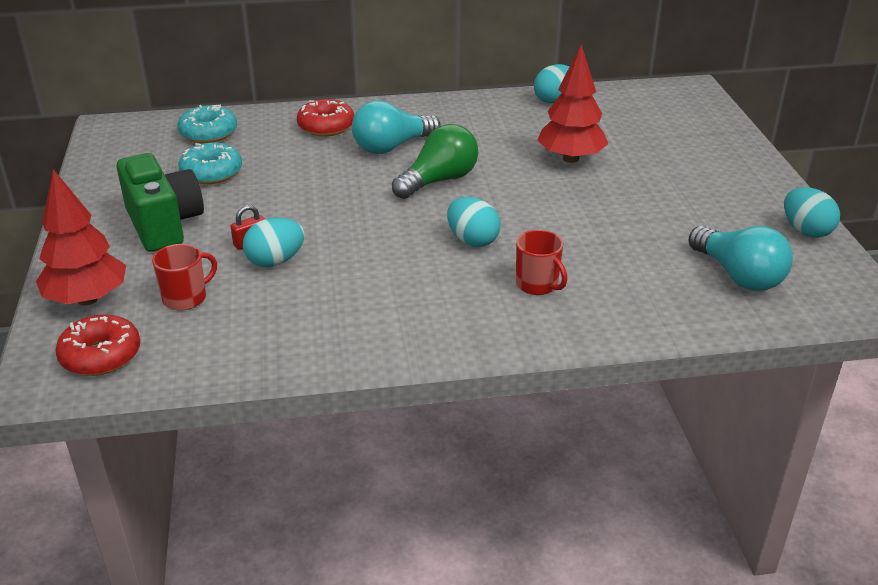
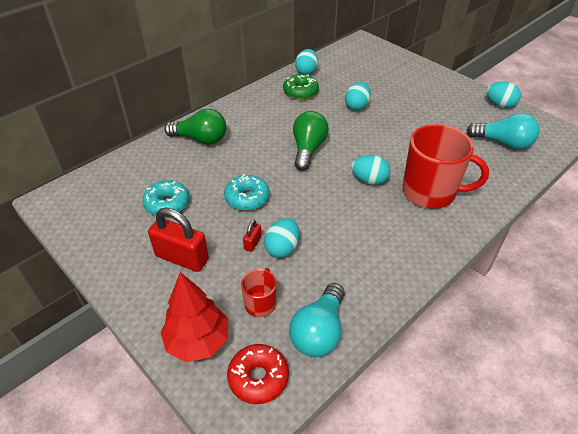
camera: 35 degrees left, 10 degrees up
green camera [116,153,204,252] -> red padlock [148,207,209,272]
turquoise donut [178,104,237,143] -> turquoise donut moved to [224,174,270,211]
red donut [297,99,354,137] -> green light bulb [164,109,226,145]
turquoise light bulb [352,101,441,154] -> turquoise light bulb moved to [289,283,345,357]
red mug [516,230,568,295] -> red mug [402,124,489,209], size x2.05
red tree [537,44,608,163] -> turquoise egg [345,82,371,111]
none -> green donut [283,74,319,100]

